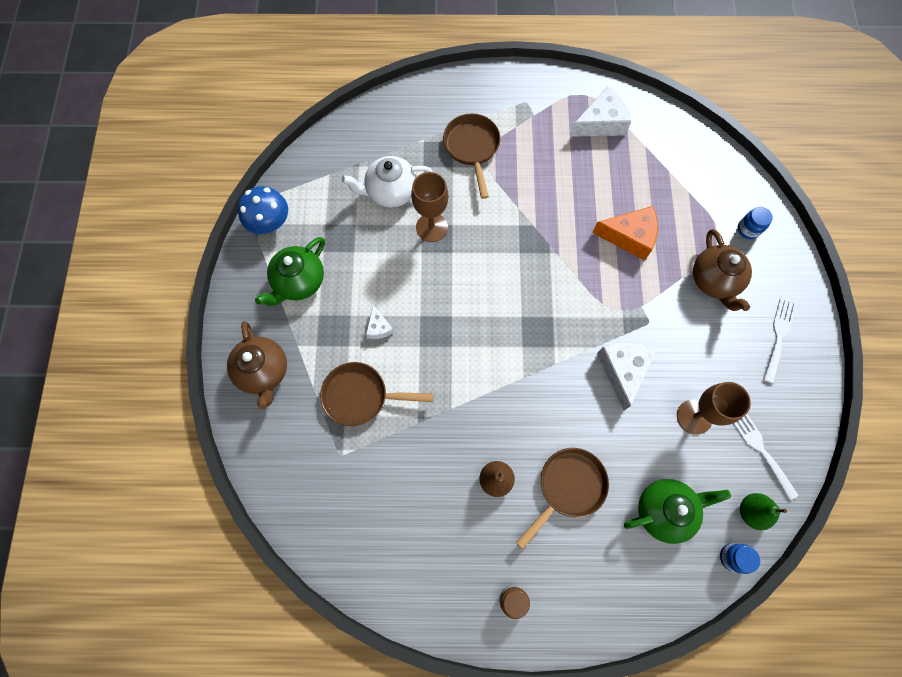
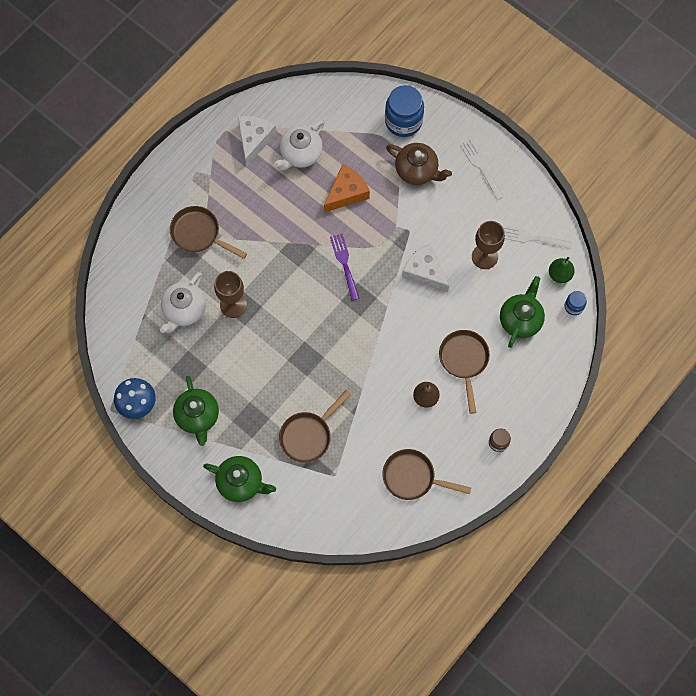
camera: 50 degrees left, 0 degrees up
brown teapot [227,321,287,410] -> green teapot [203,456,276,502]
white cheese [366,305,394,339] -> none
blue jar [738,207,773,239] -> blue jar [385,85,424,137], size x2.00
none -> white teapot [274,120,325,170]
none -> purple fork [330,234,360,301]
none -> brown pan [382,449,471,500]

